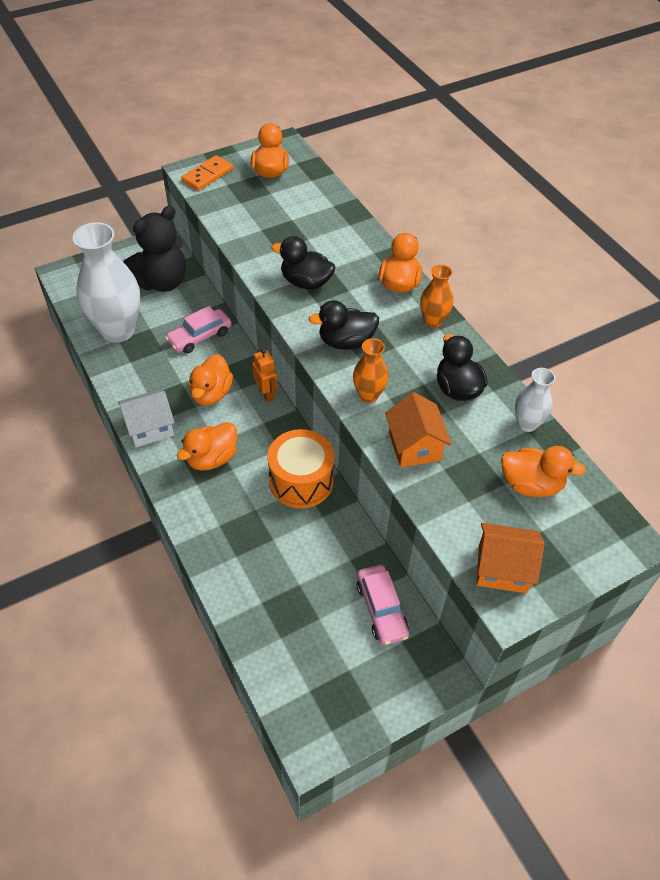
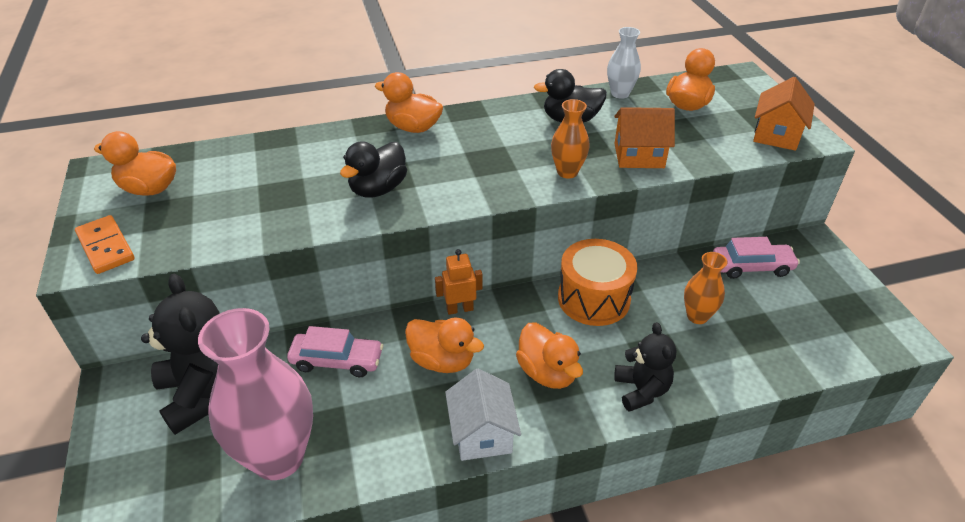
camera: 75 degrees left, 10 degrees down
white vase [73,222,140,343] -> pink vase [198,308,313,480]
pink car [165,306,232,353] -> pink car turned 60 degrees counterclockwise [287,326,383,377]
black duck [309,301,379,350] -> none
orange vase [420,264,453,328] -> orange vase moved to [684,252,728,324]
none -> black teddy bear [614,322,676,412]

